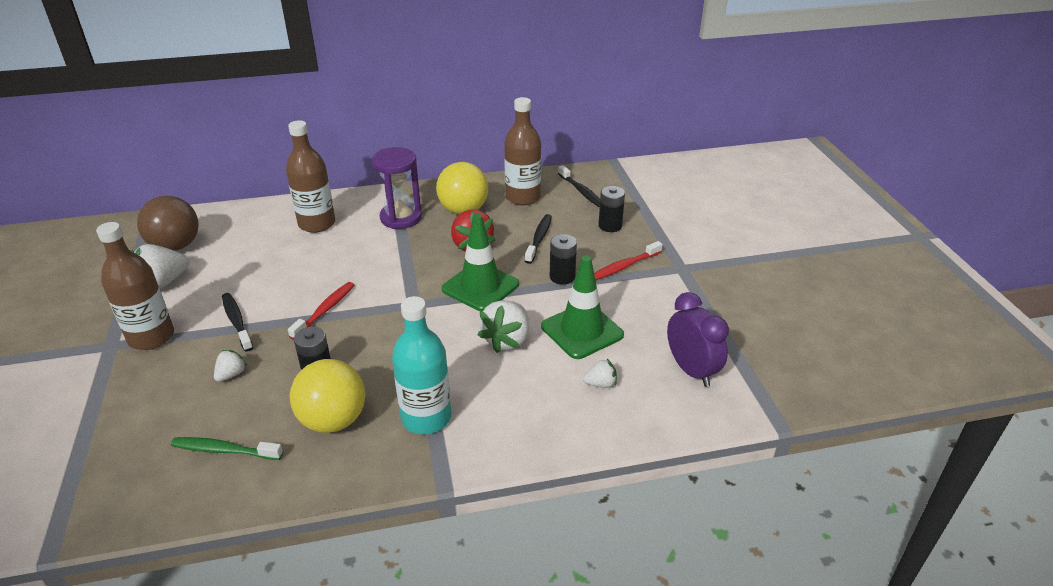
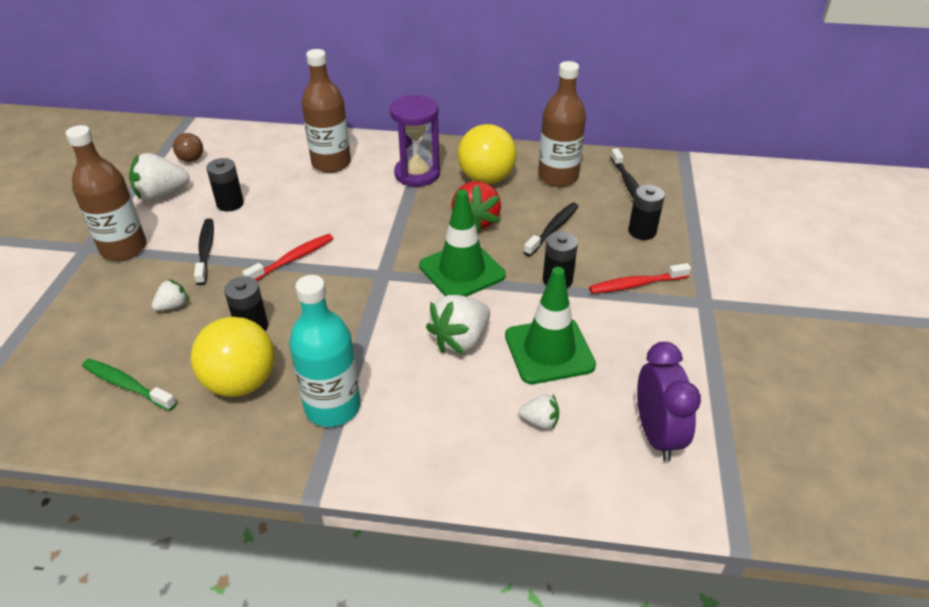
camera: 20 degrees right, 5 degrees up
brown ball [137,196,199,251] -> brown ball [173,133,203,162], size x0.51
none -> black battery [206,158,244,212]

